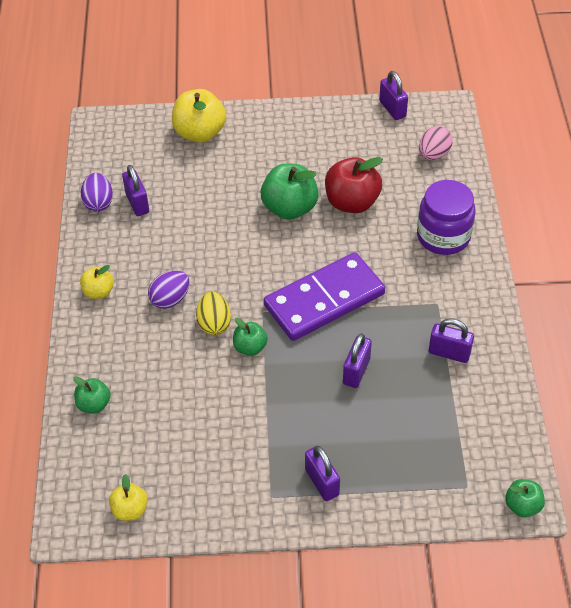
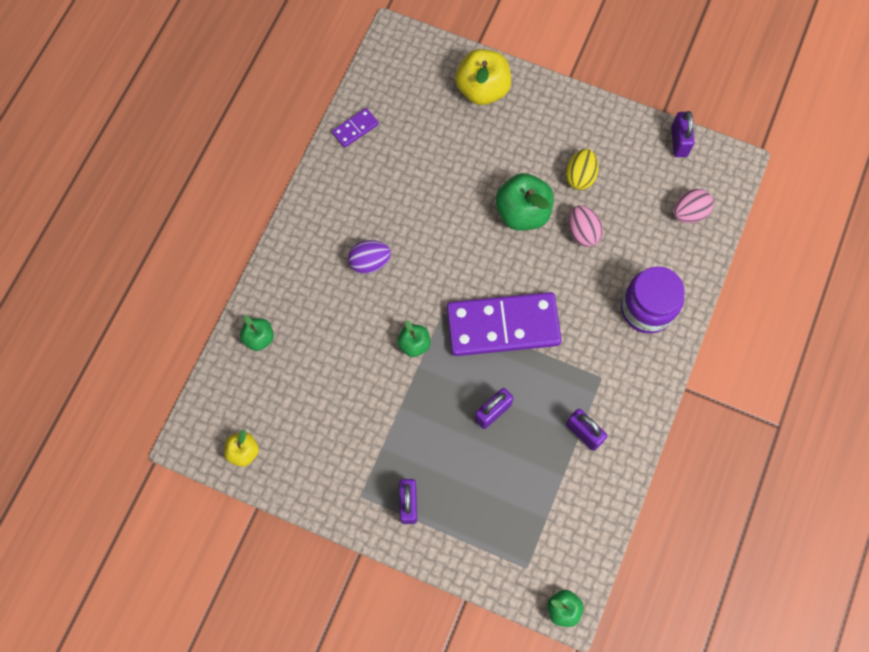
camera: 25 degrees right, 20 degrees up
yellow apple [80,265,114,299] -> none
purple egg [81,173,113,212] -> purple domino [332,108,379,148]
purple padlock [122,165,149,216] -> none
yellow egg [196,292,231,335] -> yellow egg moved to [565,149,599,190]
red apple [325,157,383,213] -> pink egg [568,205,603,247]

